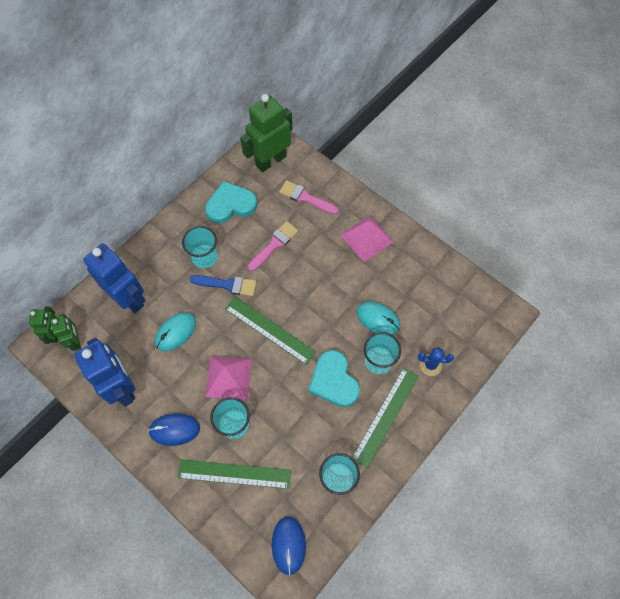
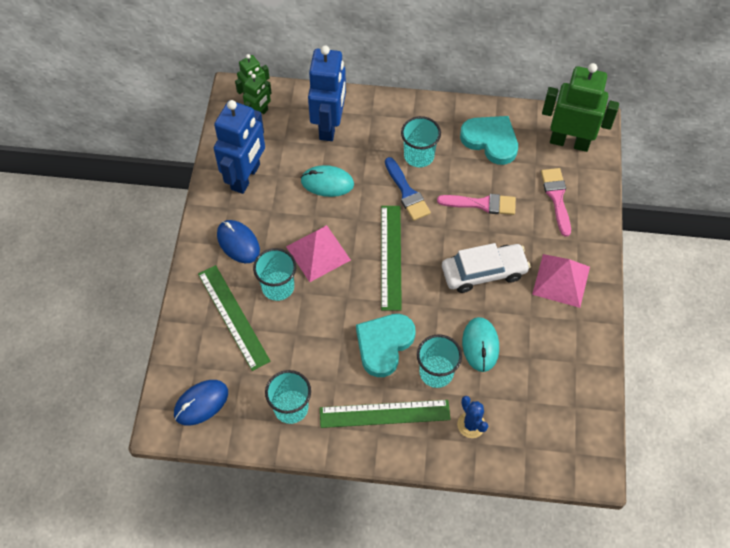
camera: 55 degrees right, 5 degrees down
none -> white car [442,243,531,293]

